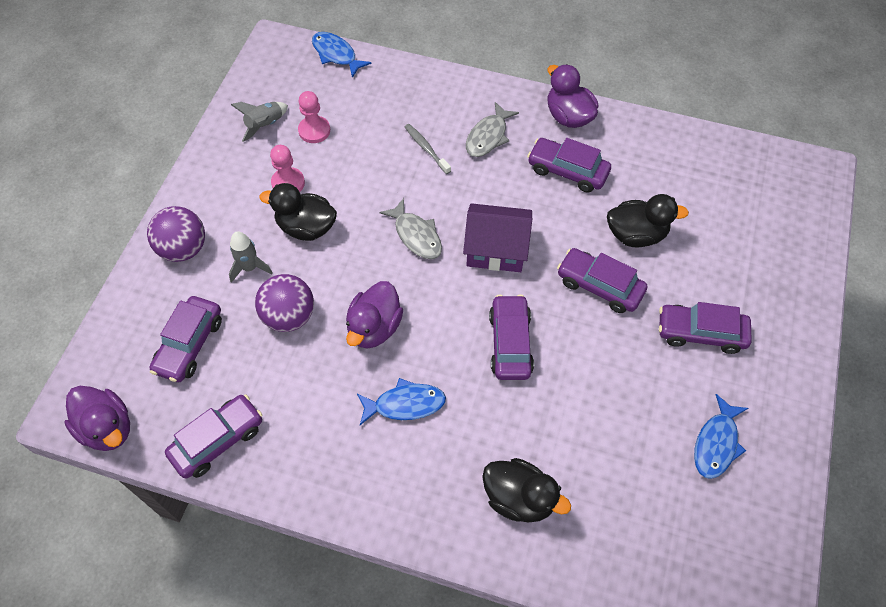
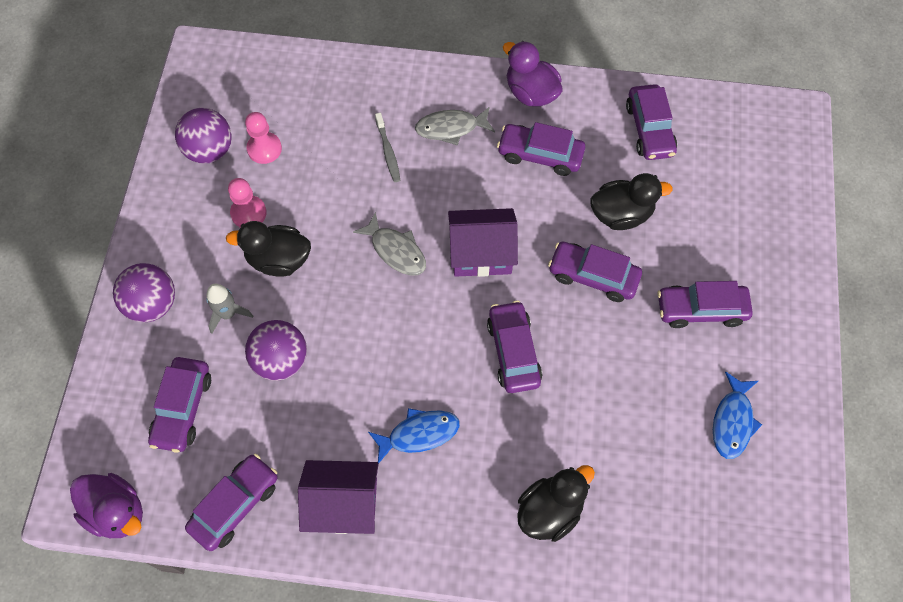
camera: 10 degrees left, 5 degrees up
grey rocket [231,102,288,142] -> purple ball [175,108,232,163]
blue fish [312,32,372,78] -> none
purple duck [346,281,403,348] -> none
grey toothbrush [405,124,451,174] -> grey toothbrush turned 150 degrees counterclockwise [375,113,400,182]
grey fish [466,102,519,157] -> grey fish turned 60 degrees clockwise [415,107,495,145]
black duck [482,458,571,522] -> black duck turned 60 degrees counterclockwise [517,465,595,542]
none -> purple house [298,460,379,534]
none -> purple car [626,84,677,160]

